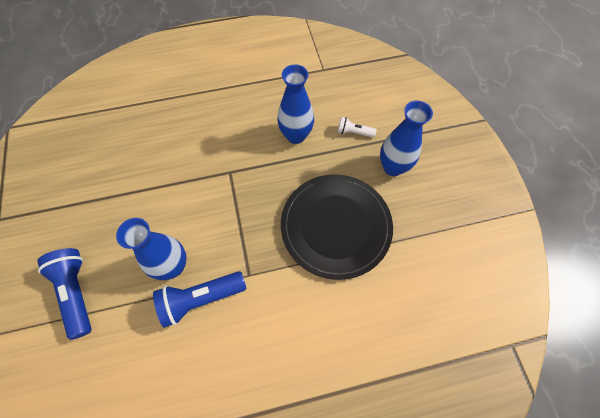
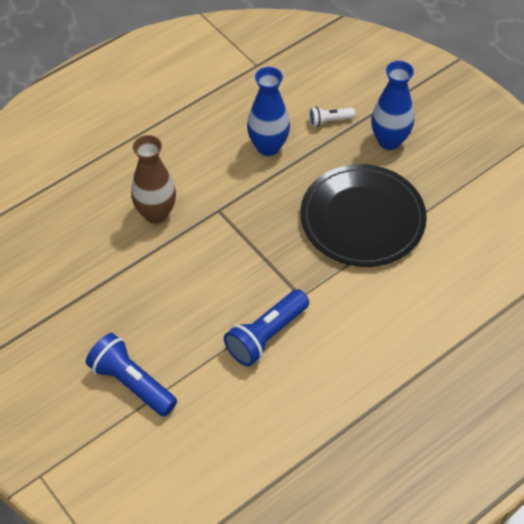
camera: 25 degrees left, 10 degrees down
blue vase [116,218,187,280] -> none
none -> brown vase [131,135,176,224]

